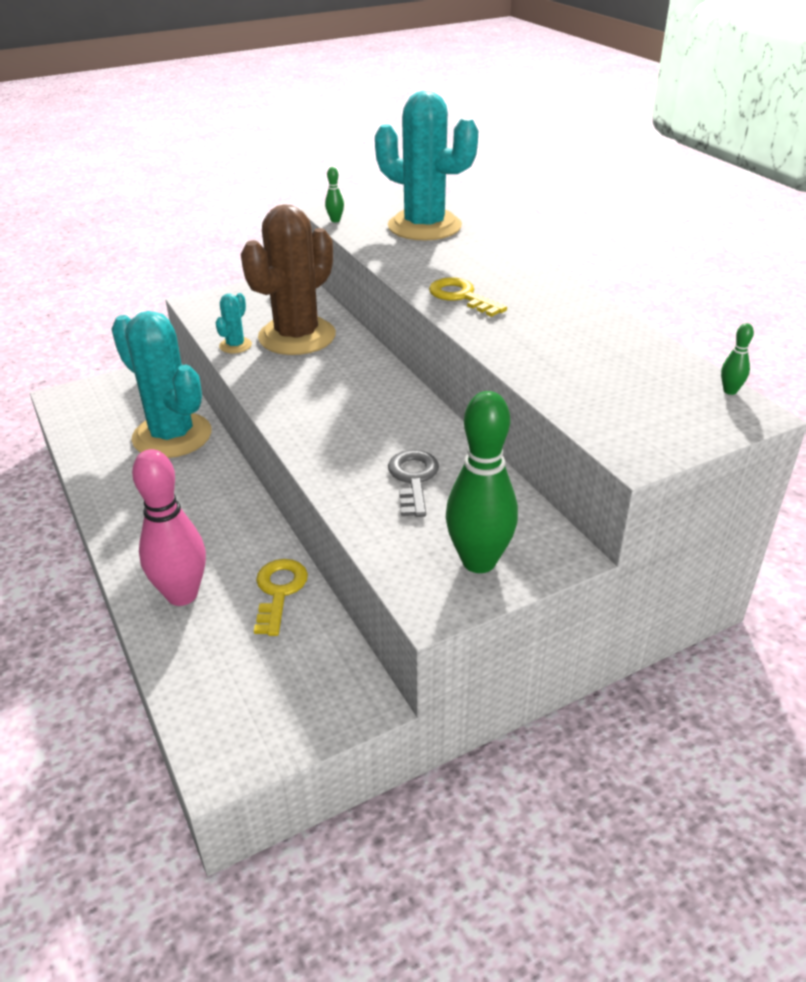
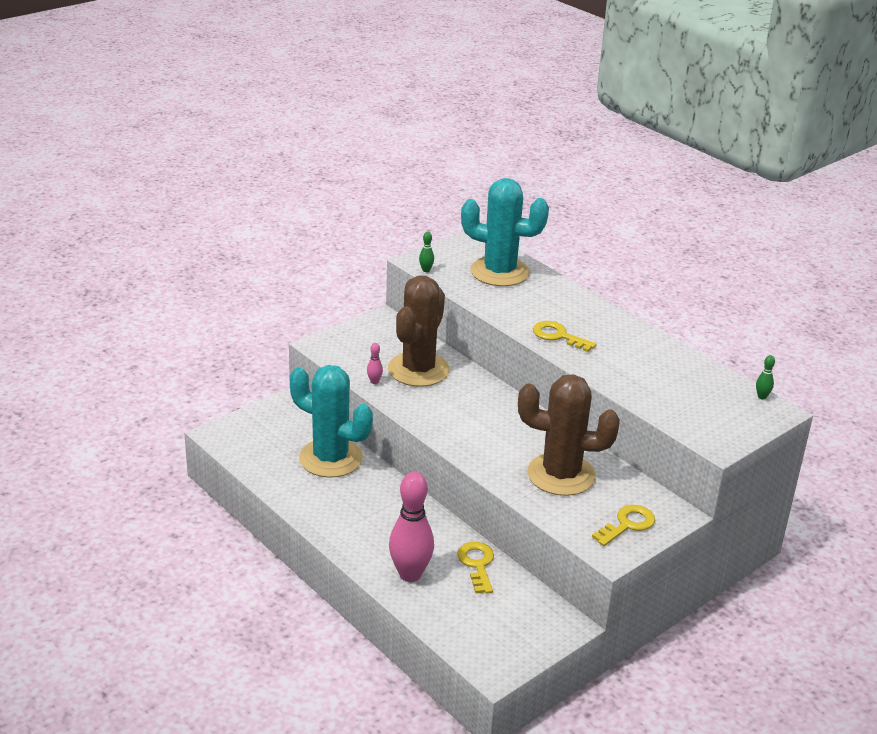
camera: 15 degrees left, 5 degrees down
turquoise cactus [216,293,252,353] -> pink bowling pin [367,343,383,384]
grey key [388,450,439,517] -> brown cactus [518,374,620,496]
green bowling pin [446,391,518,573] -> yellow key [592,505,655,546]

